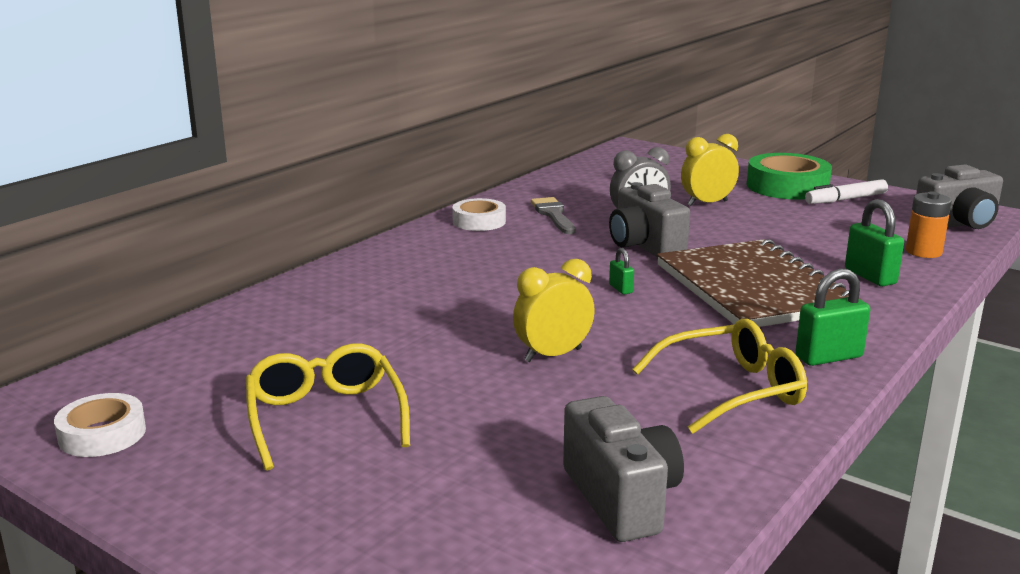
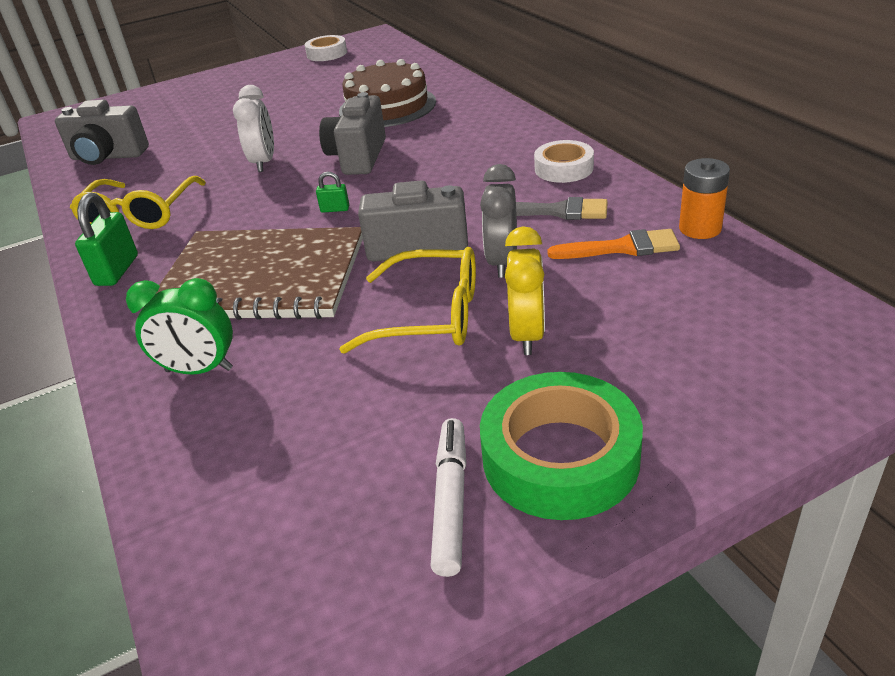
camera: 120 degrees right, 15 degrees up
yellow glasses [246,343,410,471] -> yellow glasses moved to [339,247,476,354]
yellow clock [513,259,595,362] -> white clock [233,85,274,172]
green padlock [845,199,904,286] -> green clock [126,278,233,374]
orange battery [906,192,952,258] -> orange battery moved to [679,158,730,239]
grey camera [916,164,1003,229] -> grey camera moved to [319,92,386,175]
none -> brown cake [339,59,436,127]
none -> orange brush [548,229,680,259]

